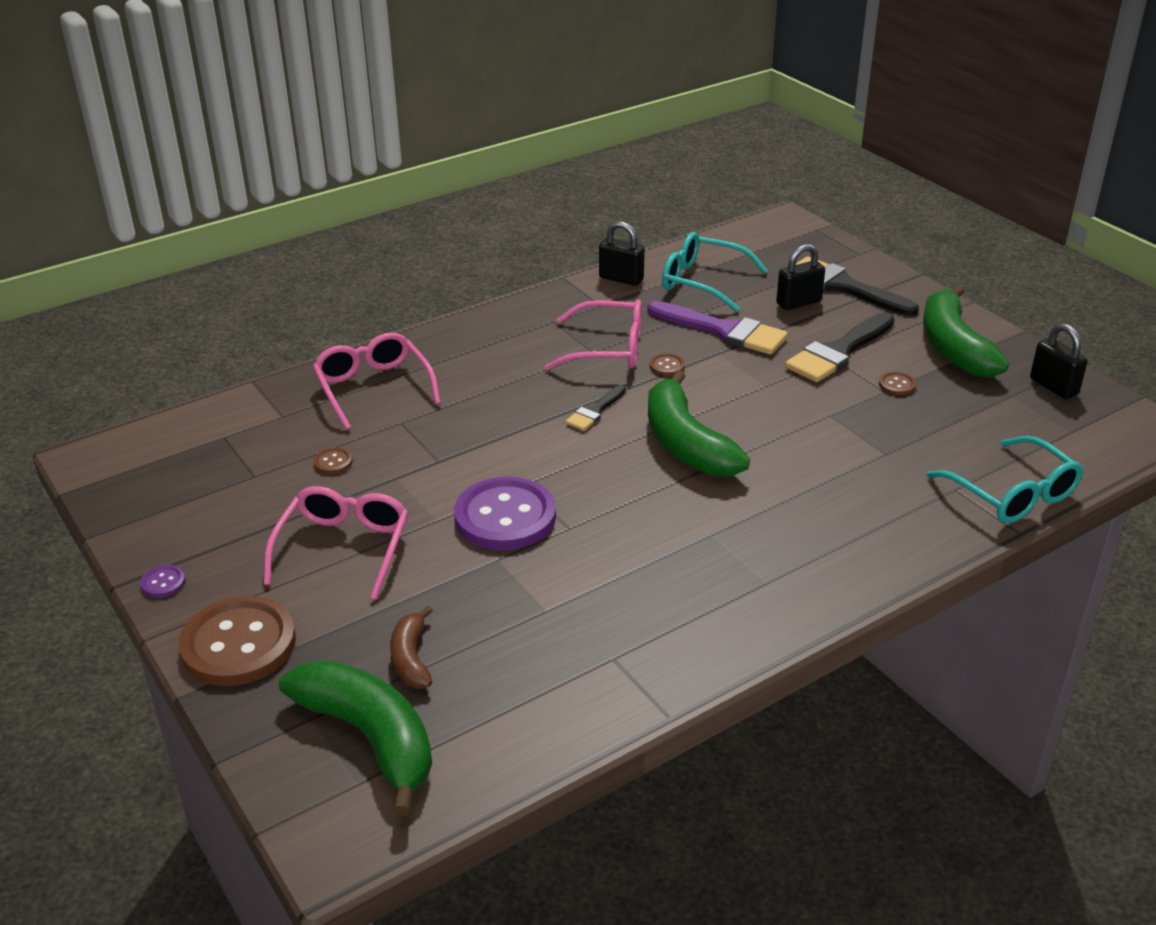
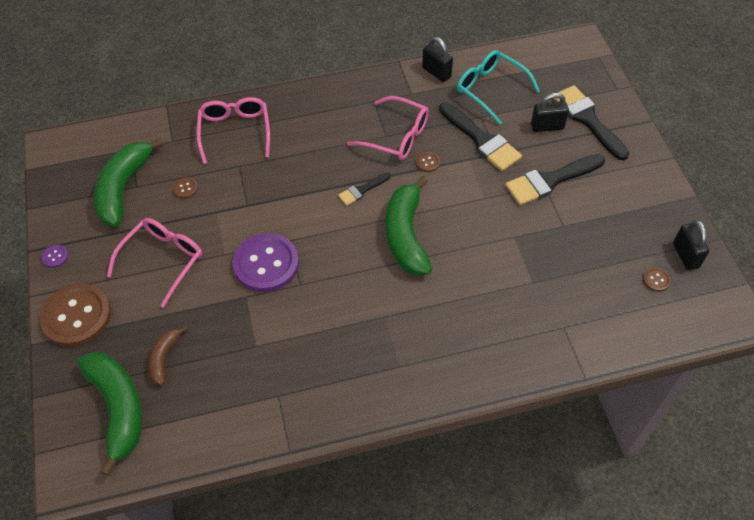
camera: 20 degrees right, 20 degrees up
purple brush [647,301,788,355] -> black brush [439,102,522,171]
brown button [879,372,916,395] -> brown button moved to [643,267,671,292]
green banana [923,285,1009,378] -> green banana moved to [94,138,164,226]
turquoise glasses [927,436,1083,523] -> none

